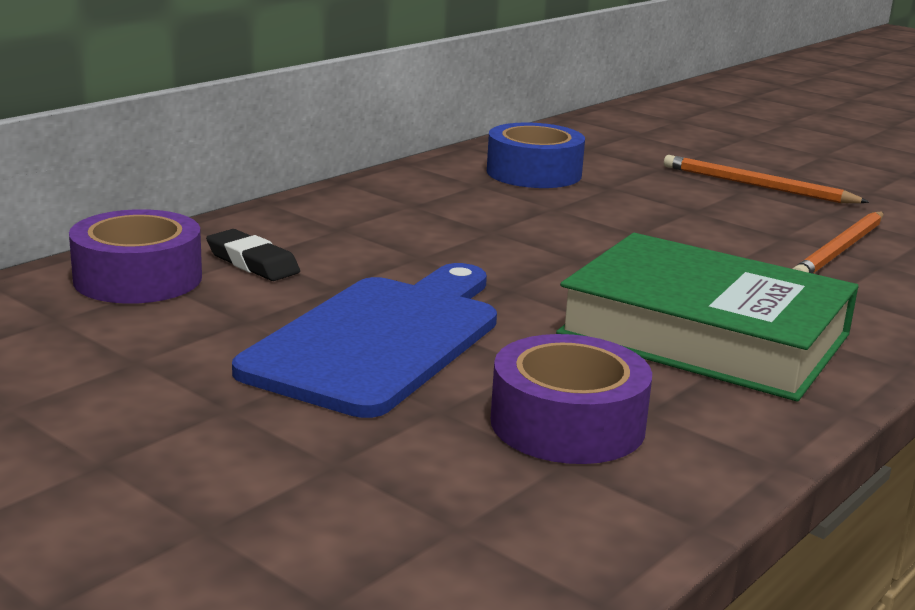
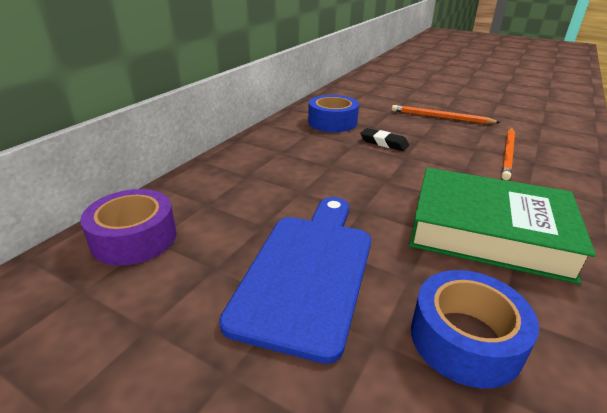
camera: 10 degrees left, 10 degrees up
black eraser [206,229,300,281] -> black eraser moved to [360,128,409,151]
purple tape [491,334,652,464] -> blue tape [411,270,539,388]

